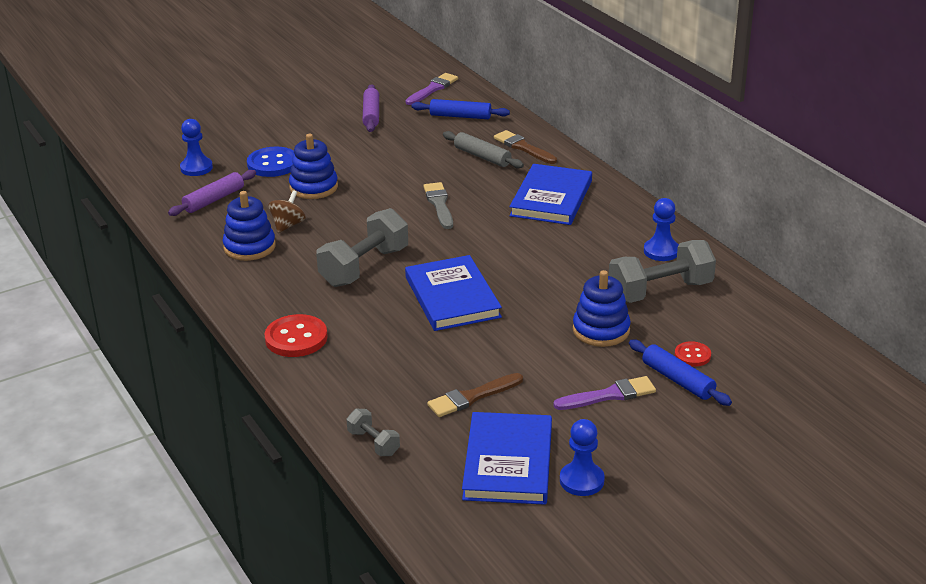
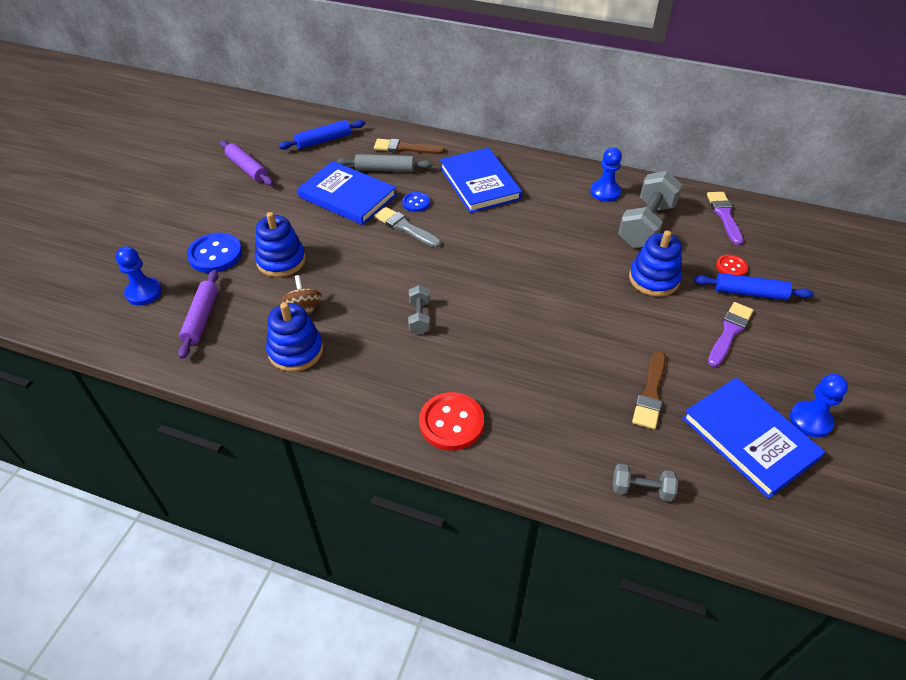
camera: 40 degrees left, 15 degrees up
grey dumbbell [316,208,408,287] -> grey dumbbell [408,285,430,334], size x0.51
blue book [405,255,502,331] -> blue book moved to [297,161,397,225]
purple brush [406,73,458,105] -> purple brush moved to [707,192,743,245]
none -> blue button [402,192,430,212]

